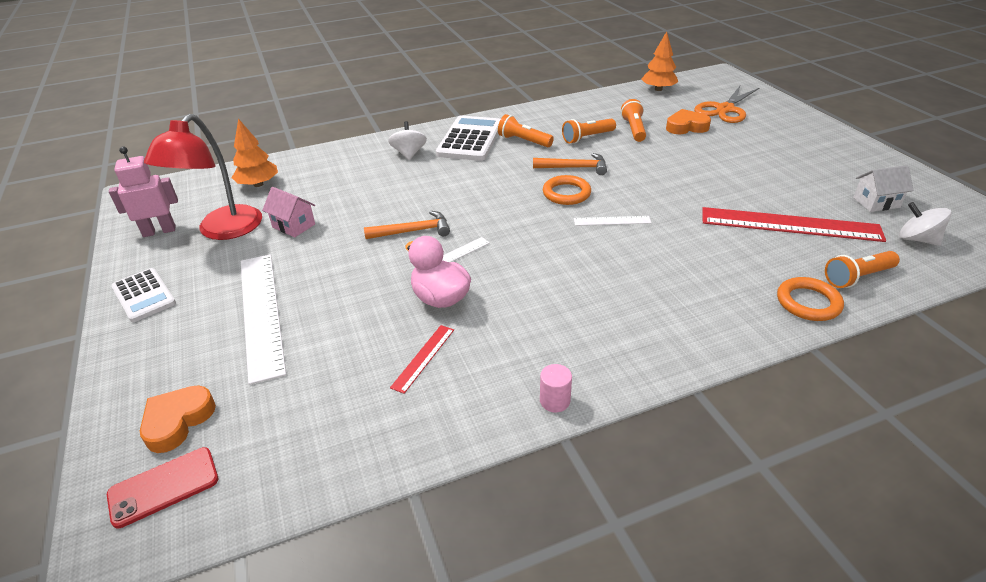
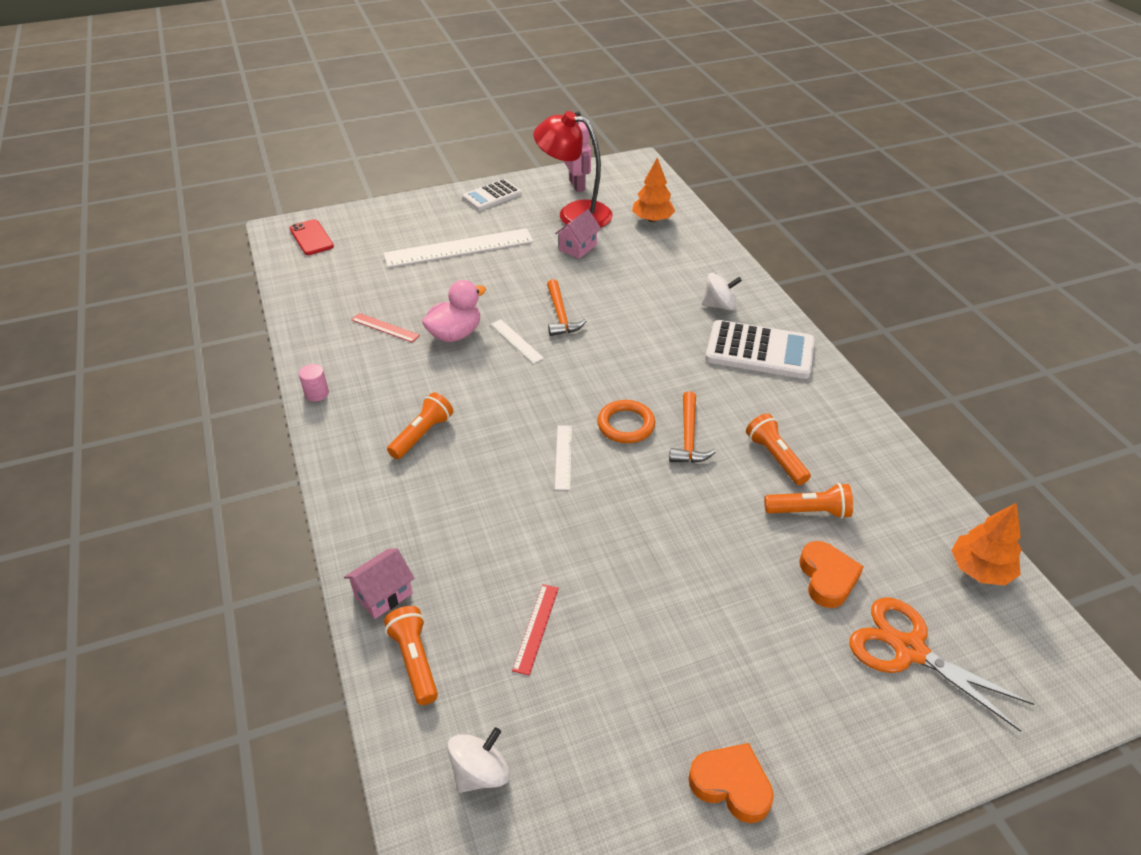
camera: 90 degrees right, 5 degrees up
orange heart [140,385,216,453] -> orange heart moved to [688,743,774,823]
orange flashlight [498,114,554,147] -> orange flashlight moved to [387,392,453,459]
red ruler [702,207,886,242] -> red ruler [512,584,559,675], size x0.46
orange ring [777,277,844,321] -> pink house [344,548,415,619]
white house [853,165,914,212] -> none

